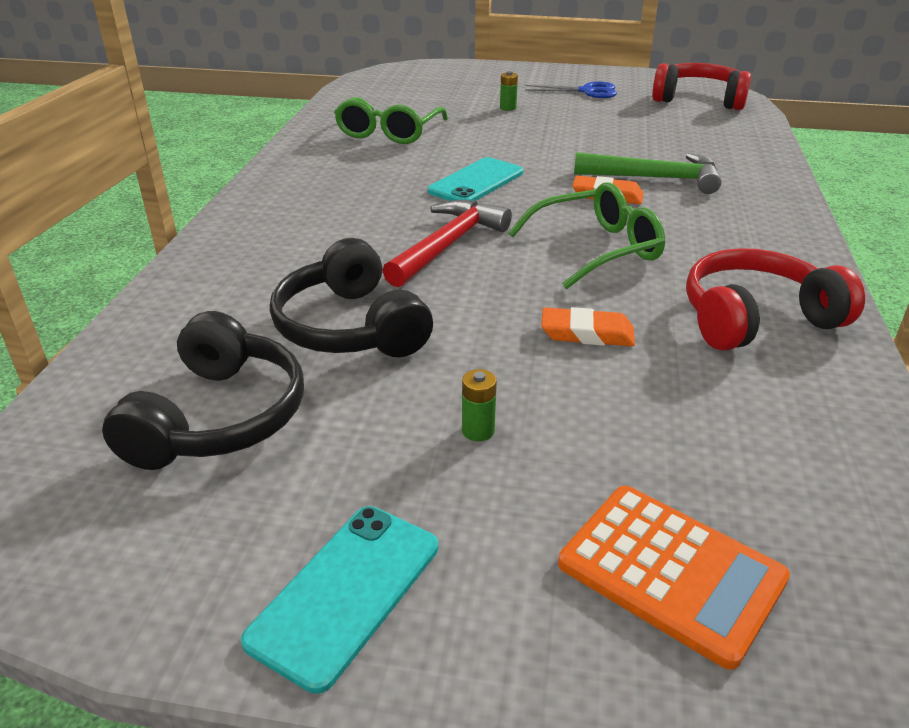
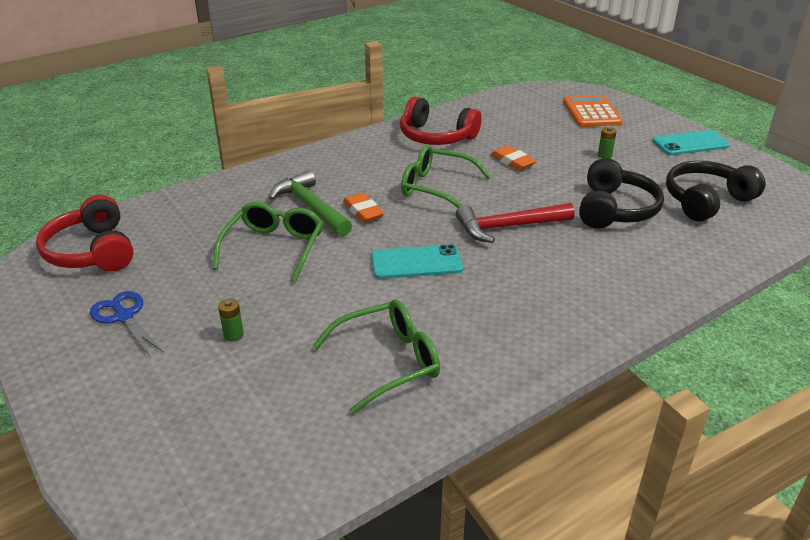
camera: 135 degrees left, 0 degrees up
none -> green glasses [213,202,323,282]

